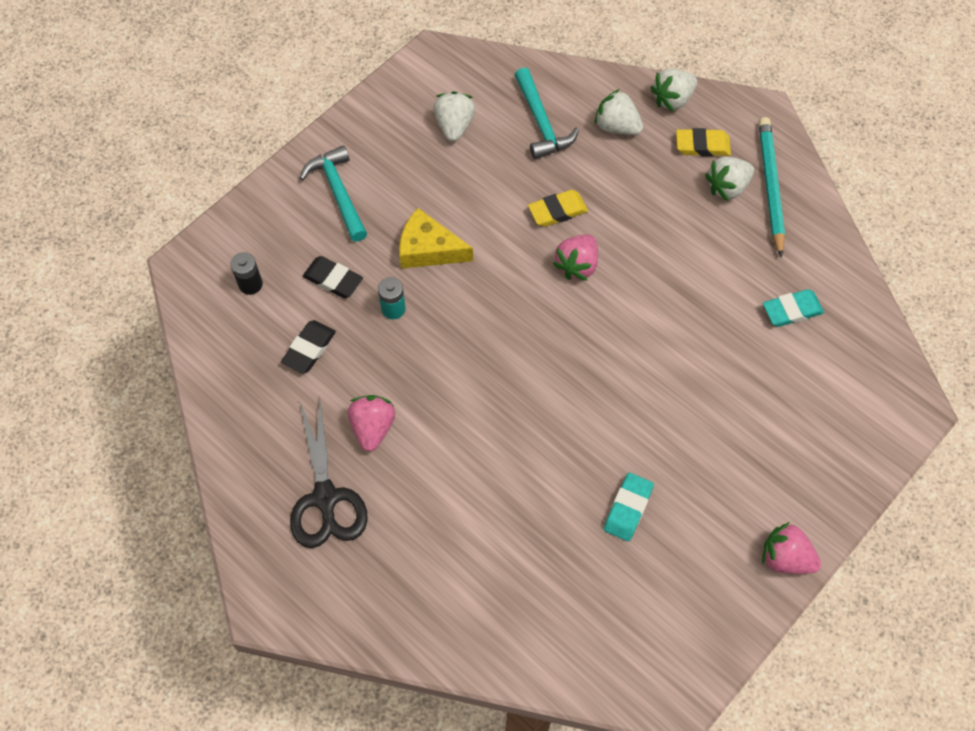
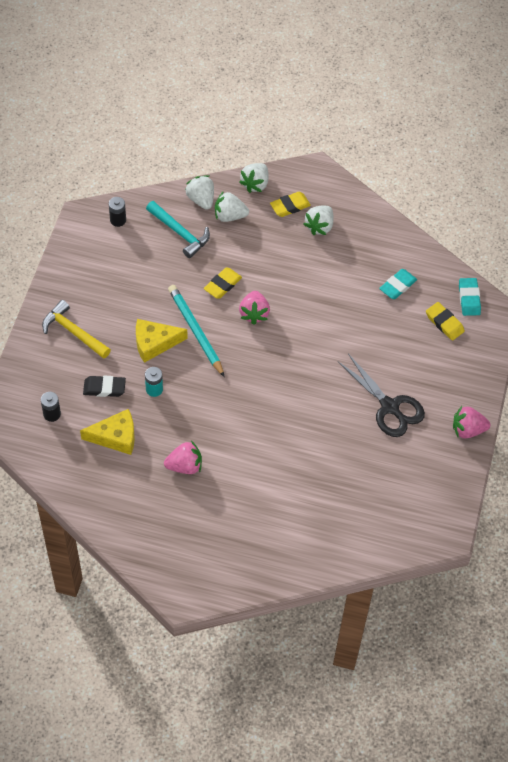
camera: 30 degrees left, 5 degrees down
black eraser [281,320,336,373] -> yellow cheese [80,409,135,455]
black scissors [290,396,368,548] -> black scissors moved to [338,354,425,437]
turquoise hammer [300,145,367,242] -> yellow hammer [42,300,111,359]
pink strawberry [348,395,395,451] -> pink strawberry turned 105 degrees clockwise [164,441,202,474]
white strawberry [433,91,475,142] -> white strawberry moved to [185,175,214,210]
turquoise eraser [604,473,654,541] -> turquoise eraser moved to [459,278,481,316]
turquoise pencil [759,117,785,258] -> turquoise pencil moved to [168,285,225,377]
none -> black battery [109,197,126,227]
none -> yellow eraser [426,302,465,341]

